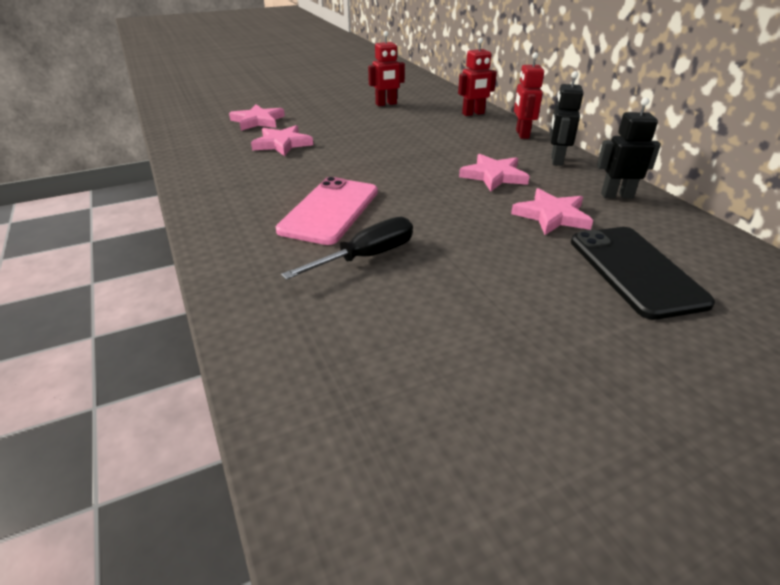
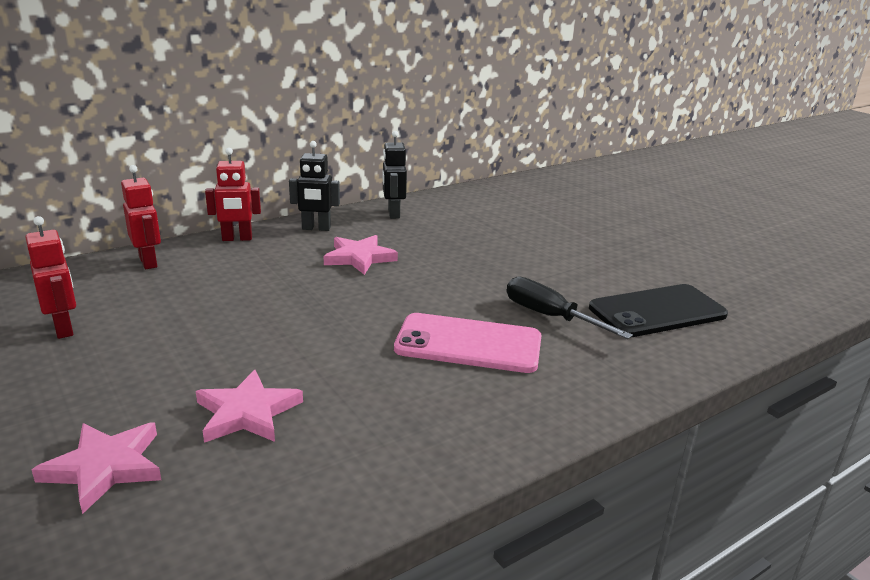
camera: 100 degrees left, 10 degrees down
pink star [511,188,593,235] -> none
black phone [571,227,715,320] -> black phone moved to [589,284,728,337]

